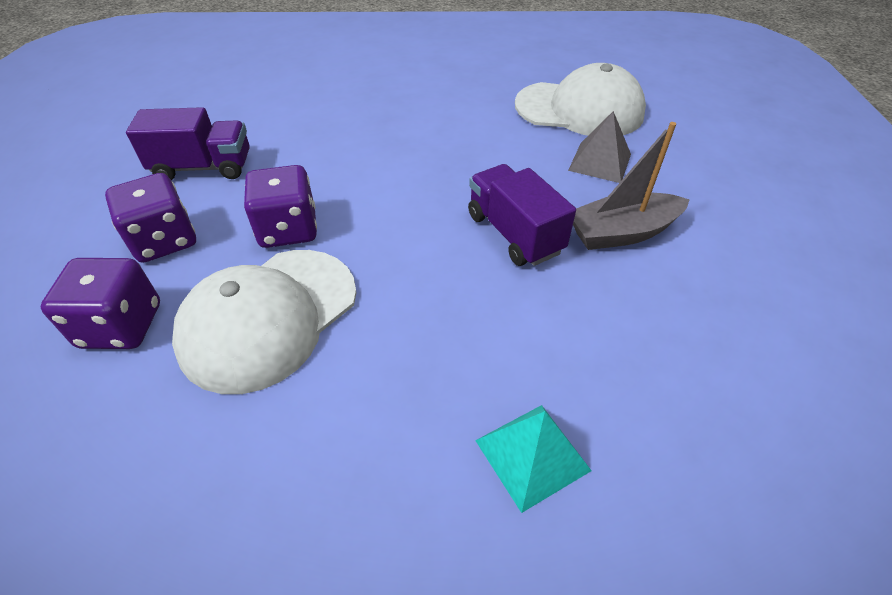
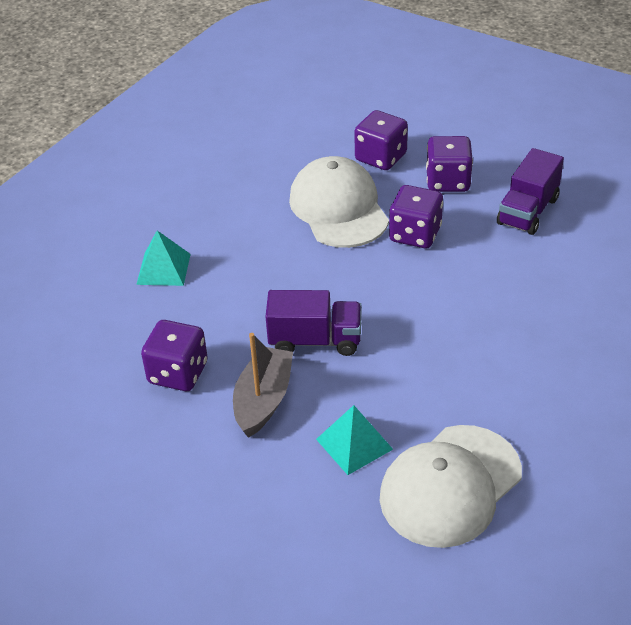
camera: 125 degrees right, 5 degrees down
grey pyramid [568,111,631,183] -> turquoise pyramid [316,405,393,475]
none -> purple dice [141,320,208,391]

